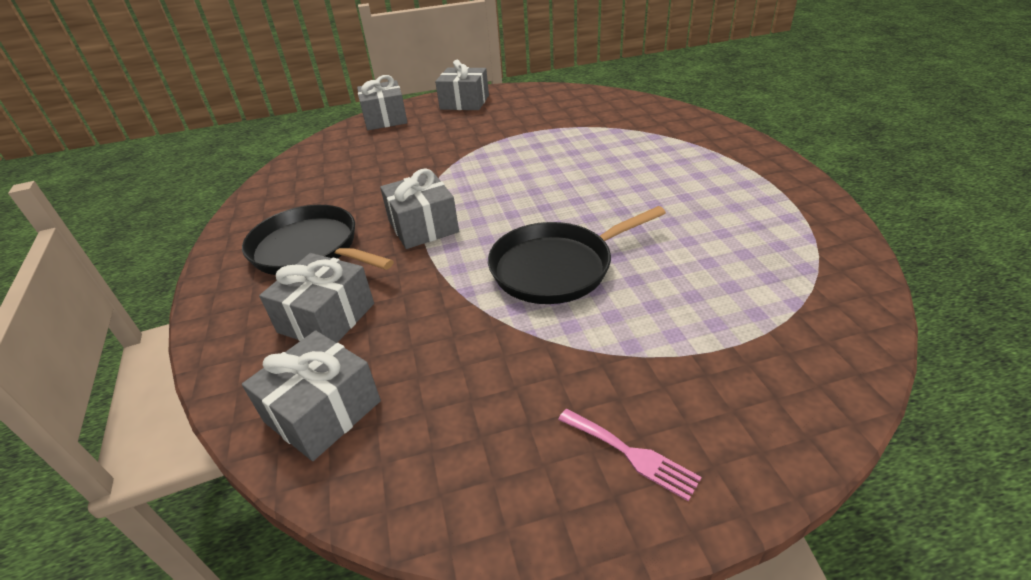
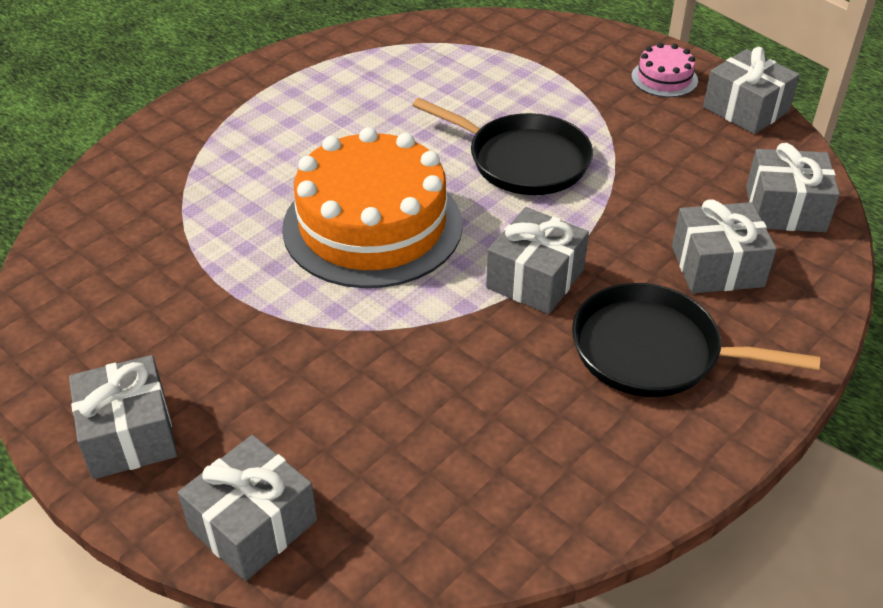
camera: 125 degrees left, 5 degrees up
black pan [242,205,394,275] -> black pan turned 105 degrees clockwise [572,283,820,397]
pink fork [558,409,702,501] -> pink cake [631,43,698,97]
none -> orange cake [282,127,463,288]
none -> grey gift [703,47,800,134]

